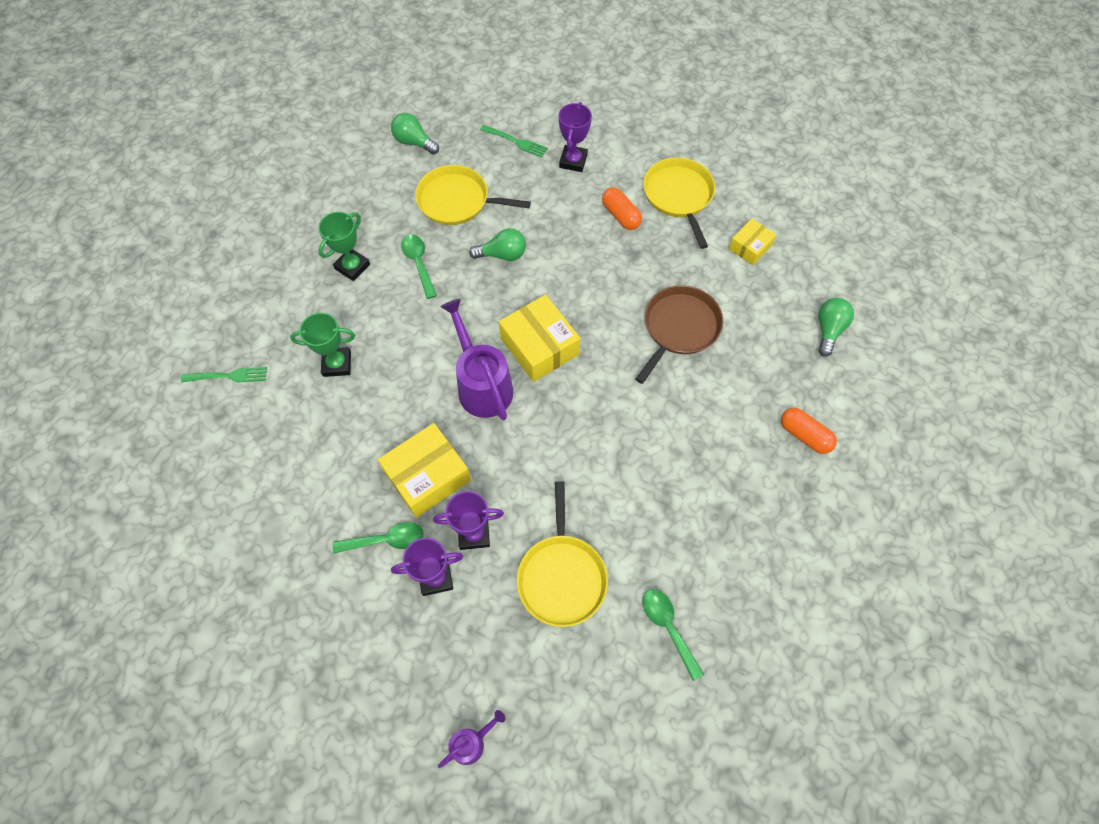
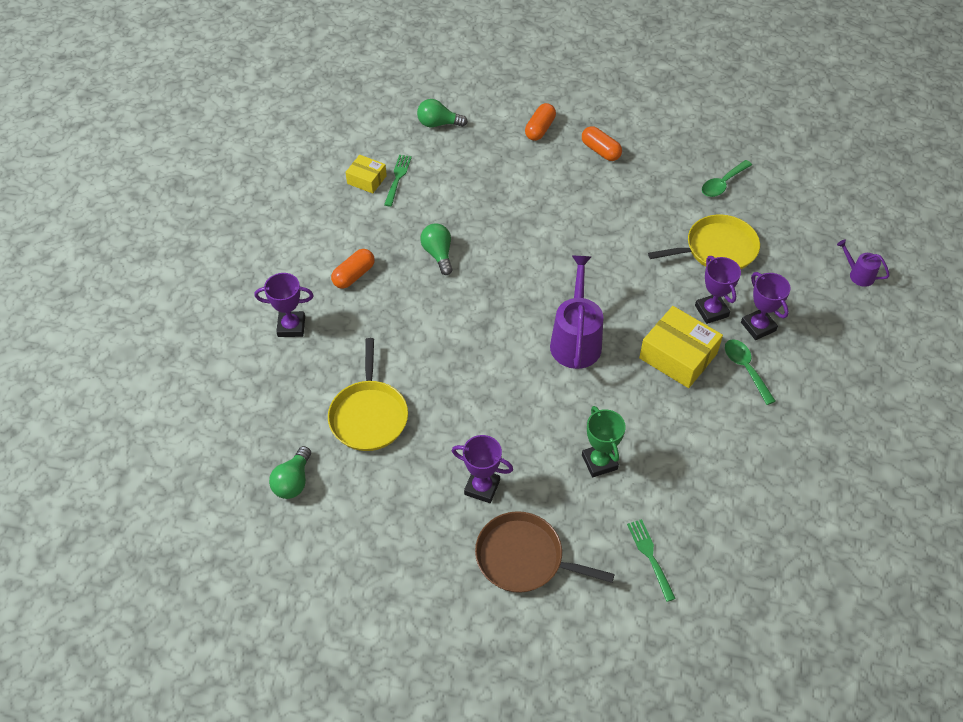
camera: 105 degrees left, 10 degrees down
green trophy [318,212,370,281] -> purple trophy [452,435,513,503]
green spoon [401,234,437,299] -> none
purple watering can [440,299,513,420] -> purple watering can turned 135 degrees clockwise [550,255,603,369]
green light bulb [469,228,526,261] -> green light bulb moved to [420,223,453,275]
green fork [480,125,548,157] -> green fork moved to [384,155,412,207]
yellow box [499,295,580,382] -> none
brown pan [635,285,723,384] -> brown pan moved to [475,511,615,593]
yellow pan [643,157,715,249] -> none
none -> orange capsule [582,126,622,161]

